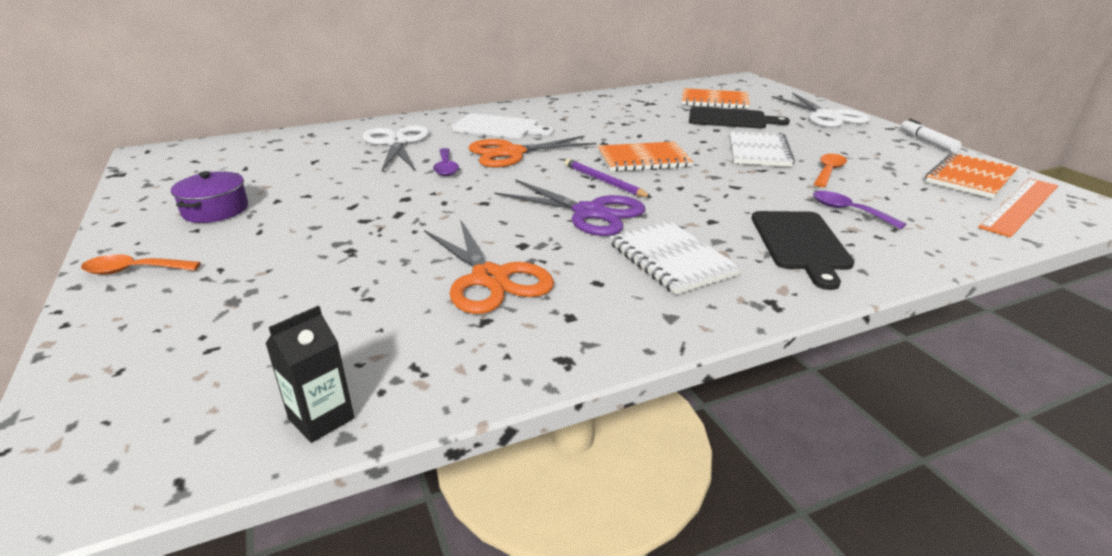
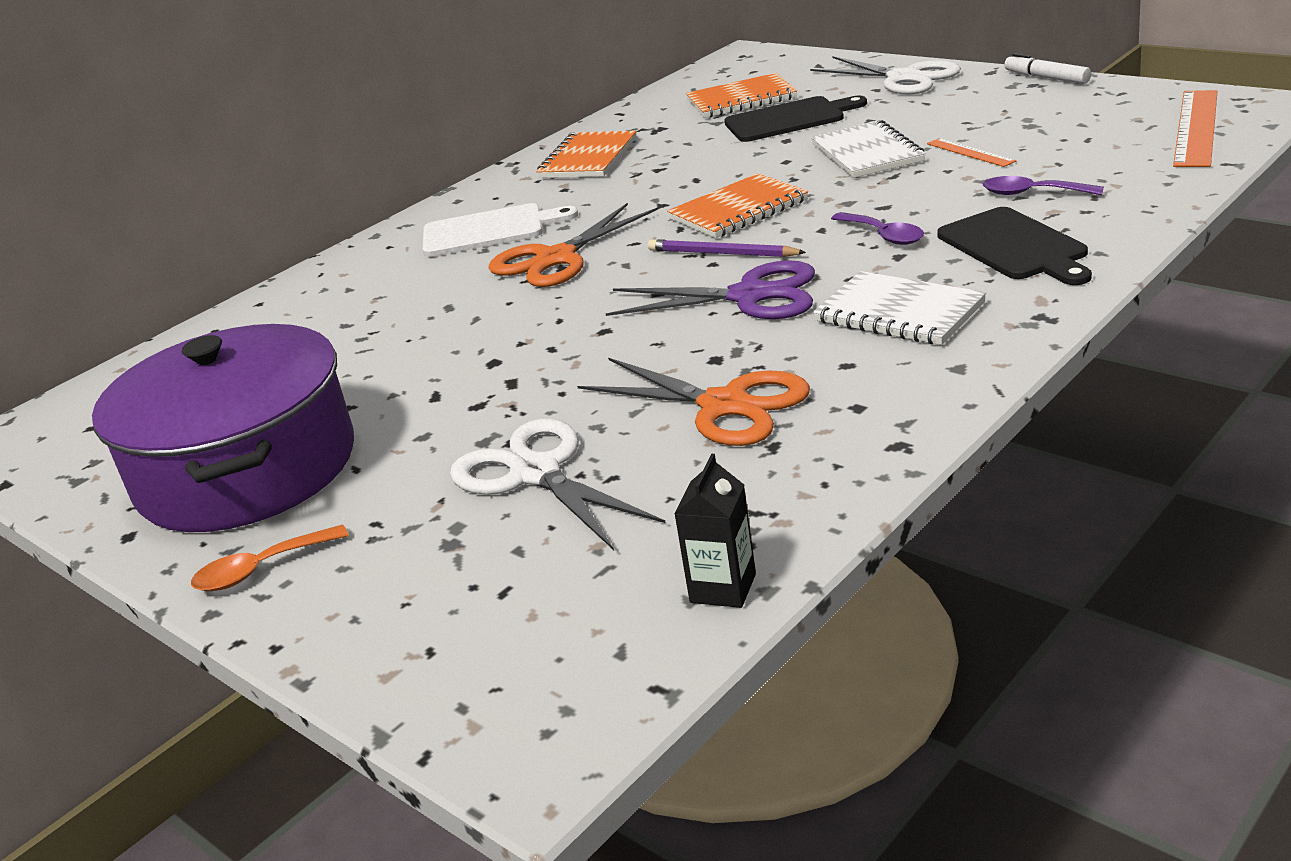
camera: 20 degrees left, 0 degrees up
purple pot [171,171,248,223] -> purple pot [92,324,354,532], size x2.37
white scissors [363,125,430,171] -> white scissors moved to [450,419,666,550]
purple spoon [433,148,459,176] -> purple spoon moved to [831,212,924,245]
orange spoon [814,154,847,187] -> orange ruler [927,138,1016,167]
orange notebook [925,152,1018,199] -> orange notebook moved to [536,130,637,178]

